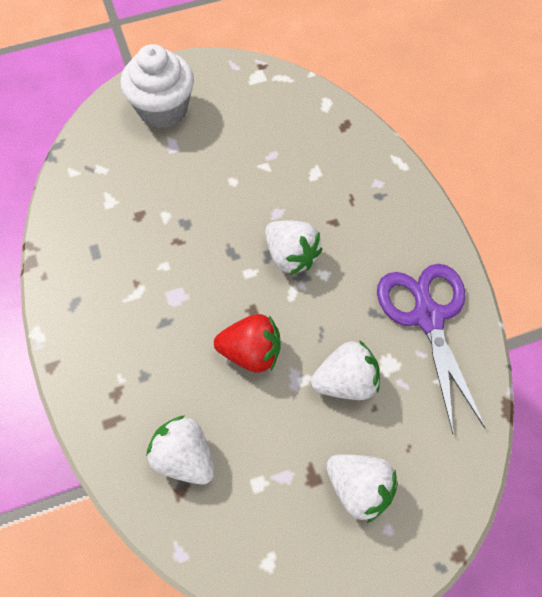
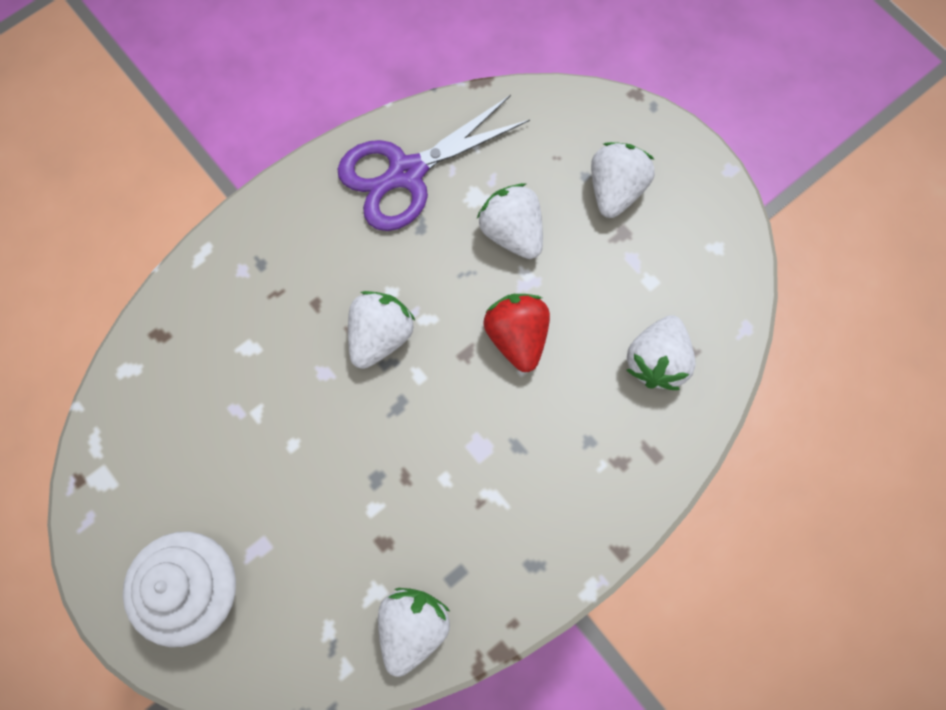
camera: 110 degrees left, 10 degrees up
none -> white strawberry [378,588,450,677]

